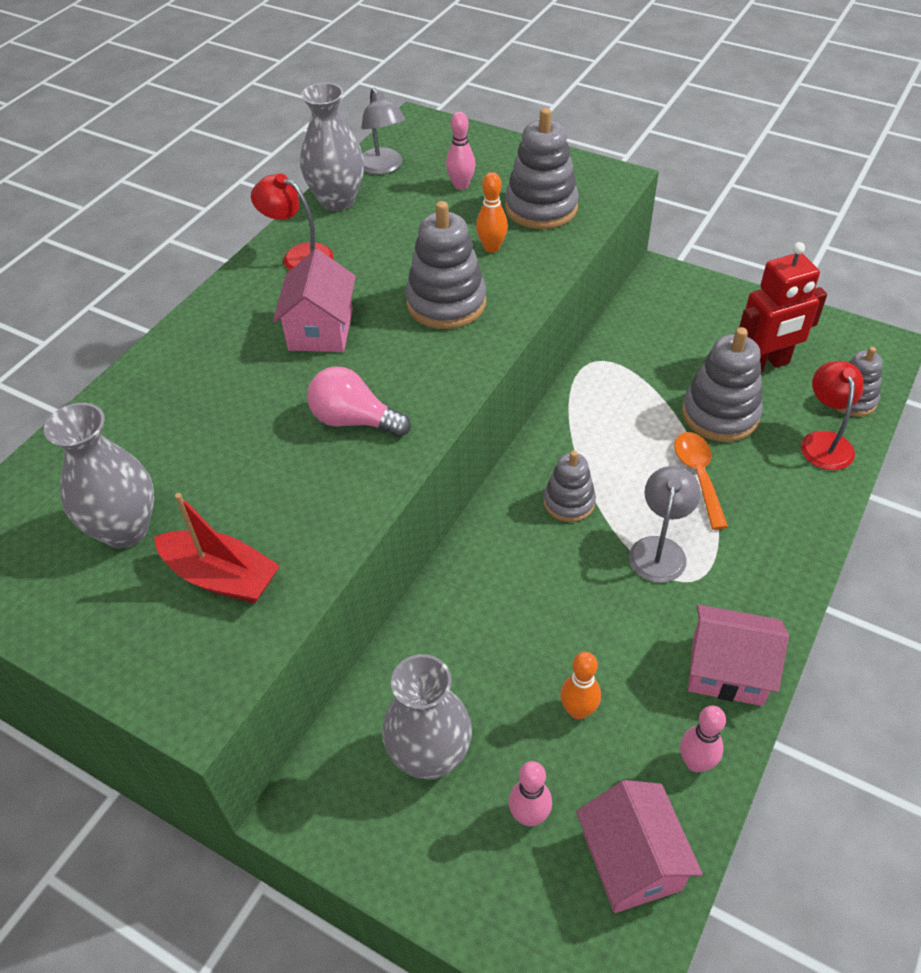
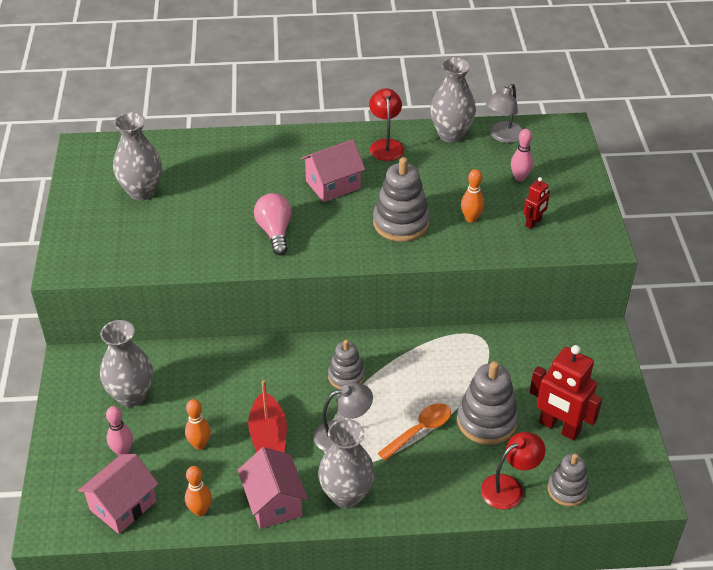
camera: 55 degrees right, 5 degrees down
red boat [154,493,280,603] -> red boat moved to [248,380,287,453]
grey stacking toy [505,108,579,229] -> red robot [523,177,550,229]
pink bowling pin [680,706,726,772] -> orange bowling pin [185,466,212,516]
none -> grey vase [318,419,375,508]

